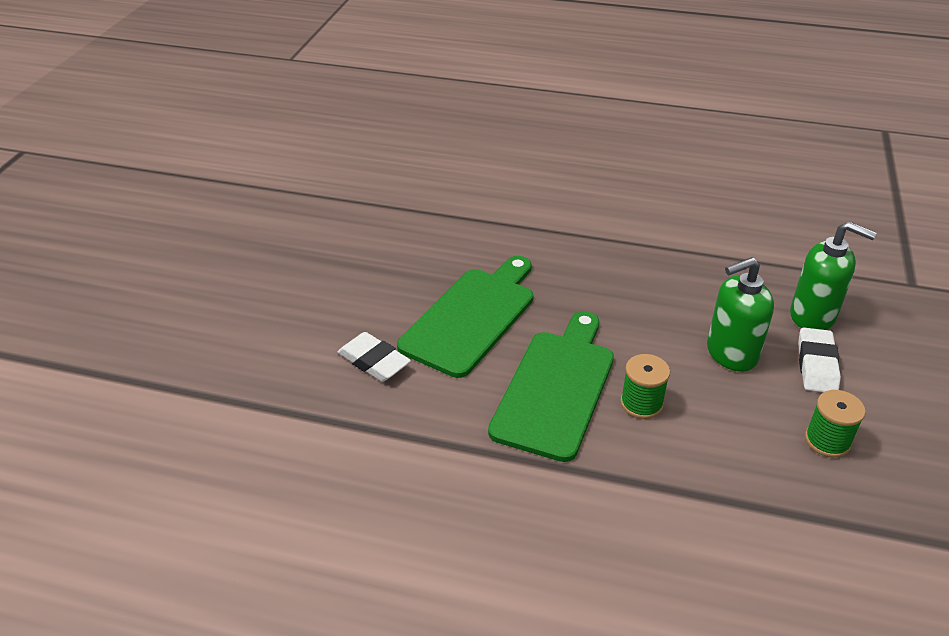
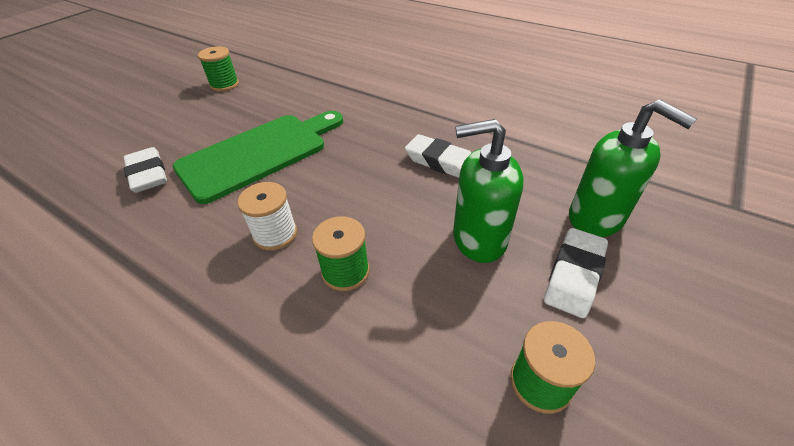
camera: 20 degrees right, 5 degrees up
green cutting board [488,311,614,462] -> white spool [237,182,297,251]
none -> green spool [198,46,239,92]
none -> white eraser [405,134,472,178]

